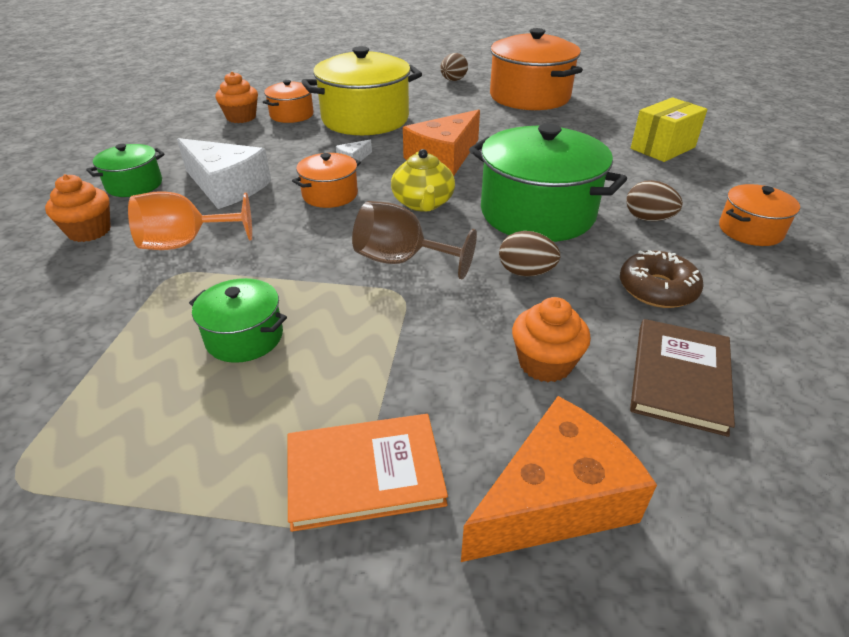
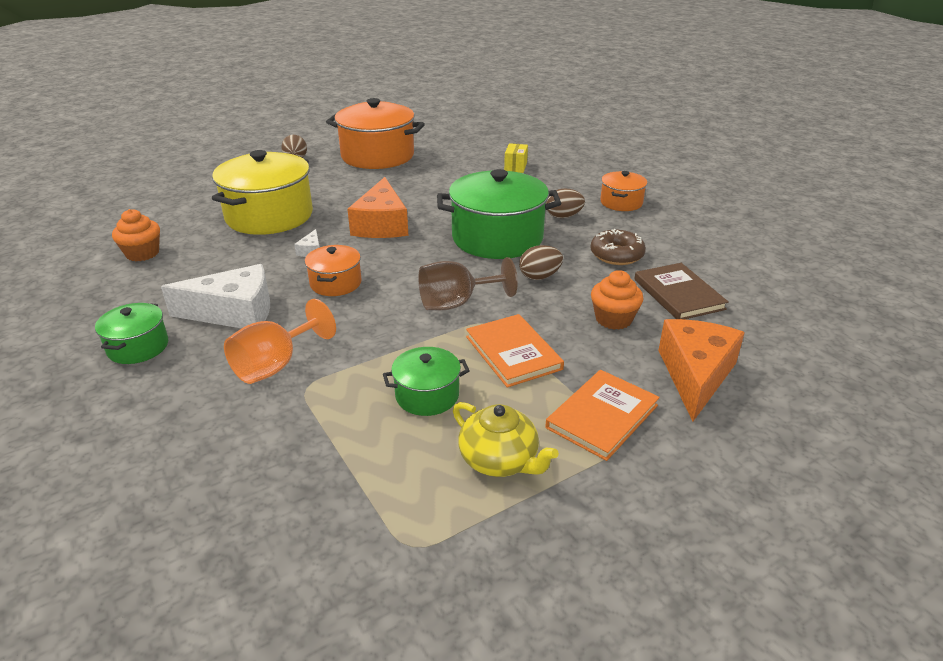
camera: 40 degrees left, 5 degrees down
orange cupcake [45,174,111,242] -> none
orange pot [263,80,314,123] -> none
yellow teapot [391,149,455,212] -> yellow teapot moved to [453,402,559,477]
yellow box [631,97,707,162] -> yellow box [504,143,528,173], size x0.62
none -> orange book [466,314,564,388]

